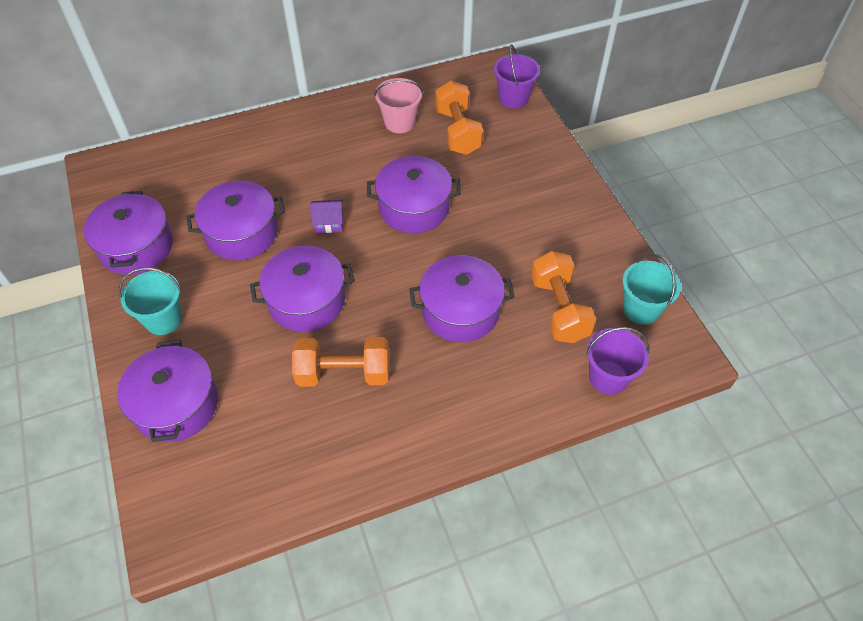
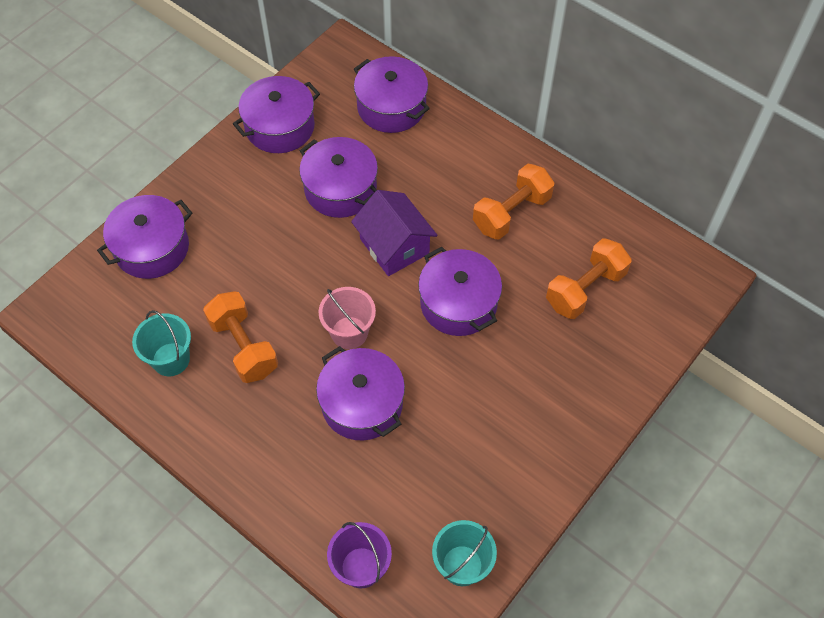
camera: 60 degrees right, 5 degrees up
turquoise bucket [119,267,183,335] -> turquoise bucket moved to [132,310,191,376]
purple pot [250,246,355,332] -> purple pot moved to [354,56,430,133]
purple house [310,200,343,233] -> purple house [351,190,437,276], size x1.92
pink bucket [374,78,423,133] -> pink bucket moved to [319,287,376,349]
purple bucket [494,45,540,108] -> none
orange dumbbell [531,251,596,343] -> orange dumbbell moved to [473,164,554,239]

